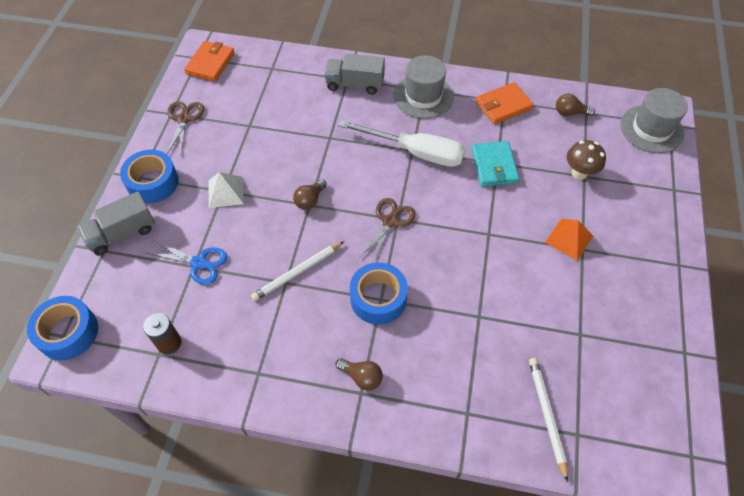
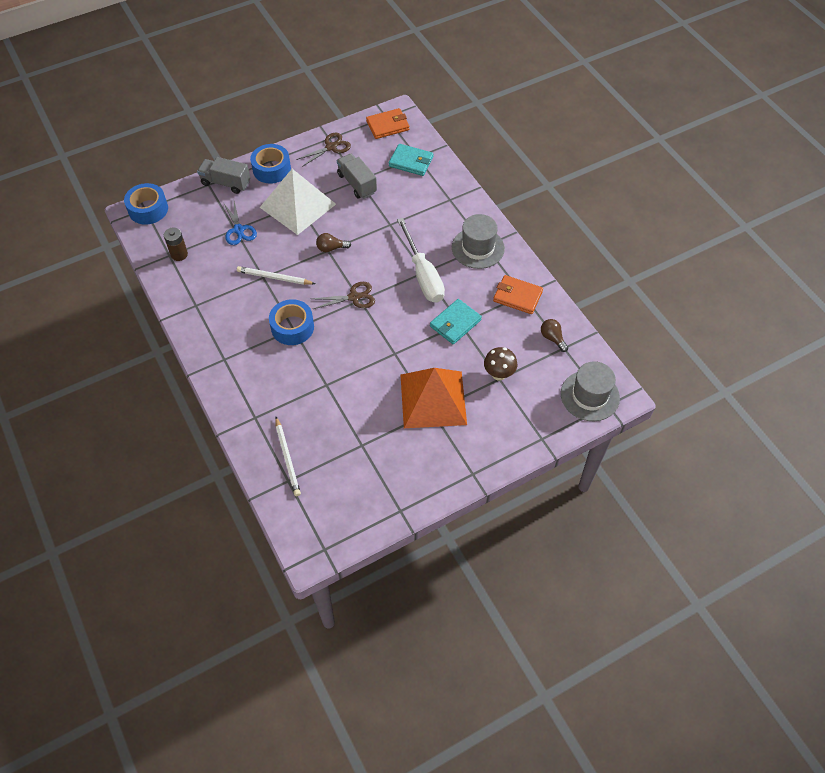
camera: 50 degrees right, 0 degrees up
white pyramid [208,172,244,208] -> white pyramid [260,169,336,235], size x2.06
grey truck [324,54,385,95] -> grey truck moved to [337,154,377,199]
brown light bulb [335,358,383,391] -> none
white pencil [529,358,568,482] -> white pencil turned 120 degrees clockwise [275,417,301,496]
orange pyramid [545,219,593,261] -> orange pyramid [401,368,467,428], size x2.06
none -> turquoise wallet [389,144,433,176]

